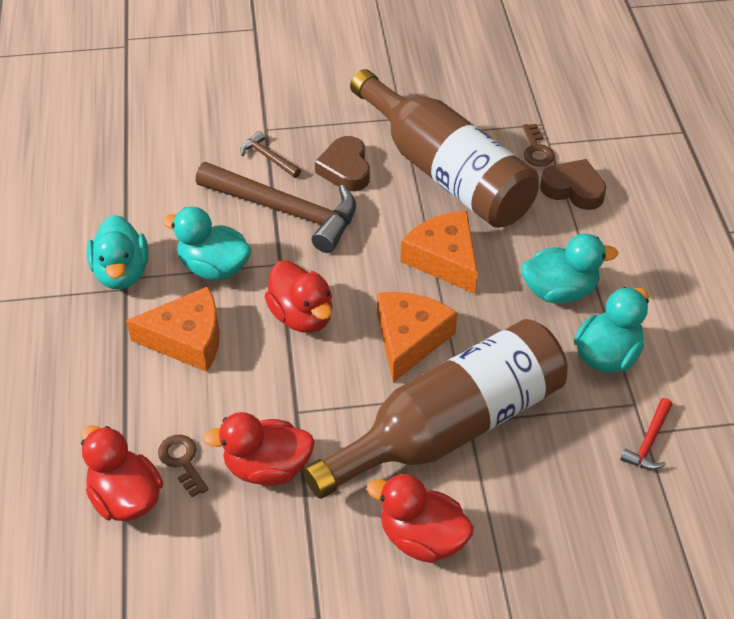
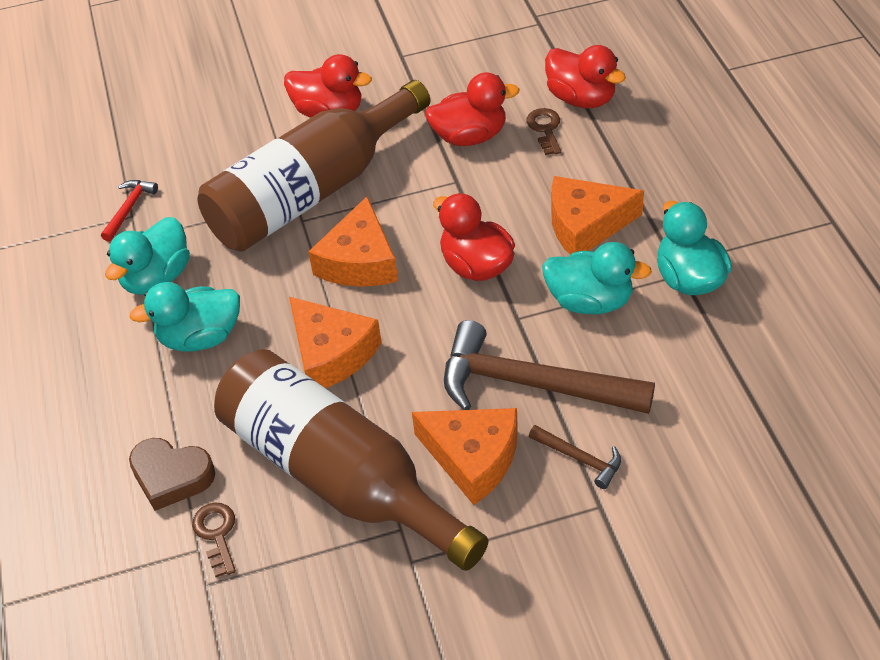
camera: 175 degrees right, 0 degrees up
brown key [158,435,209,497] -> brown key turned 150 degrees counterclockwise [526,108,561,155]
brown heart [315,136,370,191] -> orange cheese [412,408,518,505]

